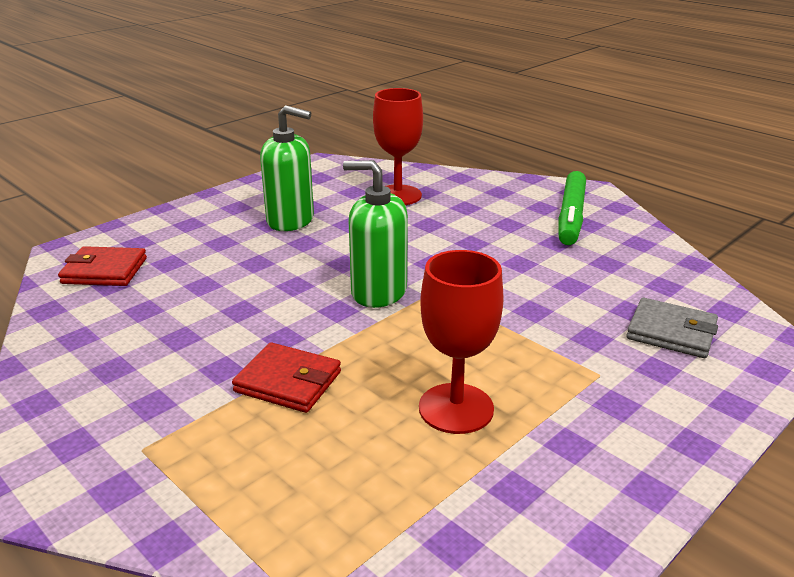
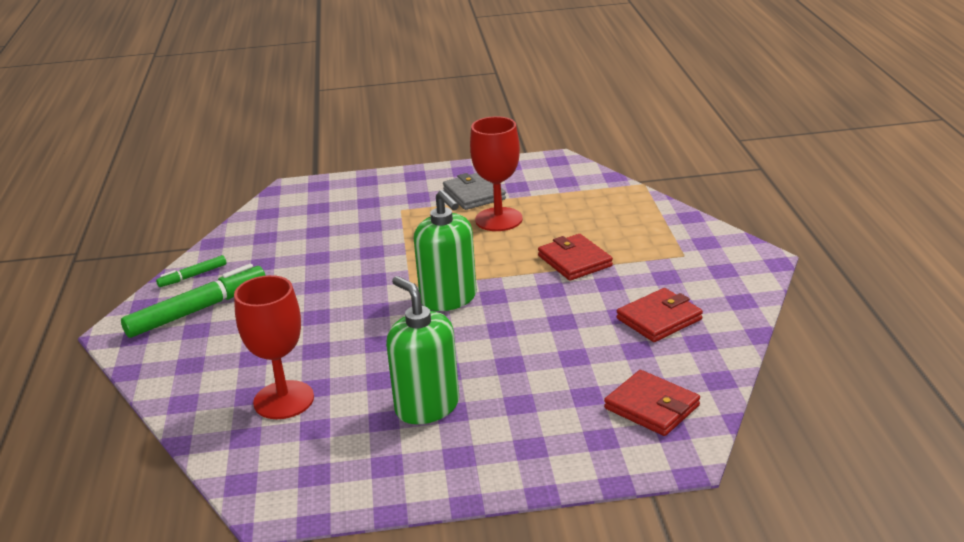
camera: 140 degrees left, 0 degrees up
grey wallet [626,298,718,358] -> grey wallet moved to [443,173,506,210]
none -> green marker [156,255,226,287]
none -> red wallet [617,288,703,342]

